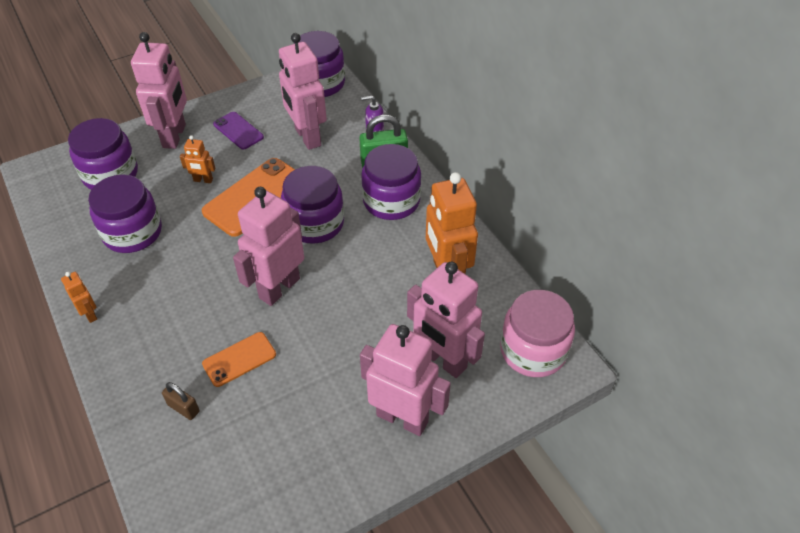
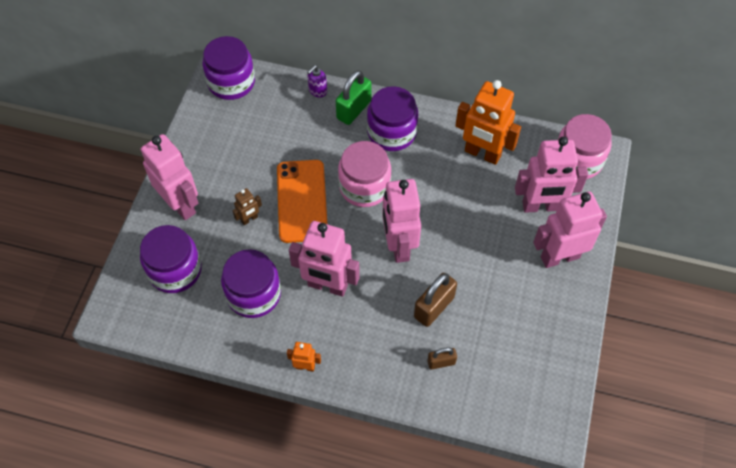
camera: 45 degrees left, 10 degrees up
orange robot [180,135,215,183] -> brown robot [232,188,262,225]
orange phone [202,332,276,387] -> brown padlock [414,273,457,327]
purple phone [213,112,264,150] -> none
pink robot [279,33,327,150] -> pink robot moved to [289,221,360,297]
purple jar [281,166,344,244] -> pink jar [338,141,391,207]

